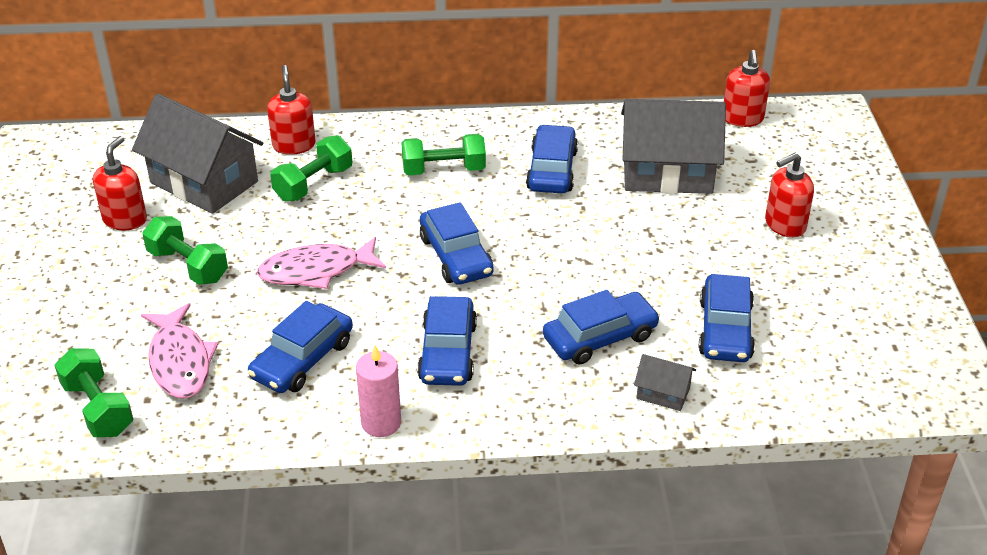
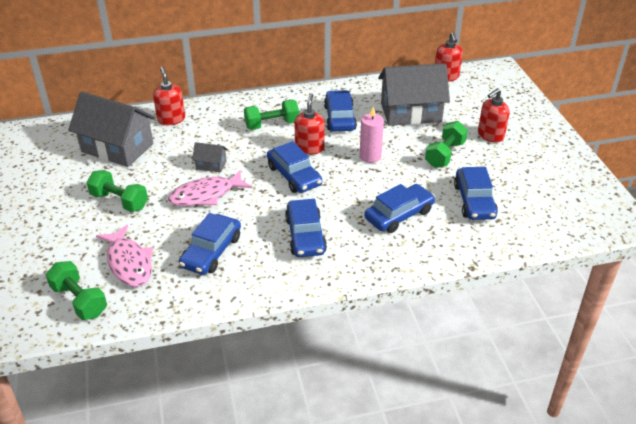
camera: 10 degrees left, 0 degrees up
red soap dispenser [93,136,147,230] -> red soap dispenser moved to [294,93,325,155]
green dumbbell [270,135,352,202] -> green dumbbell moved to [425,121,468,168]
pink candle [356,345,401,437] -> pink candle moved to [360,107,384,163]
grey house [634,354,696,411] -> grey house moved to [192,142,228,173]

